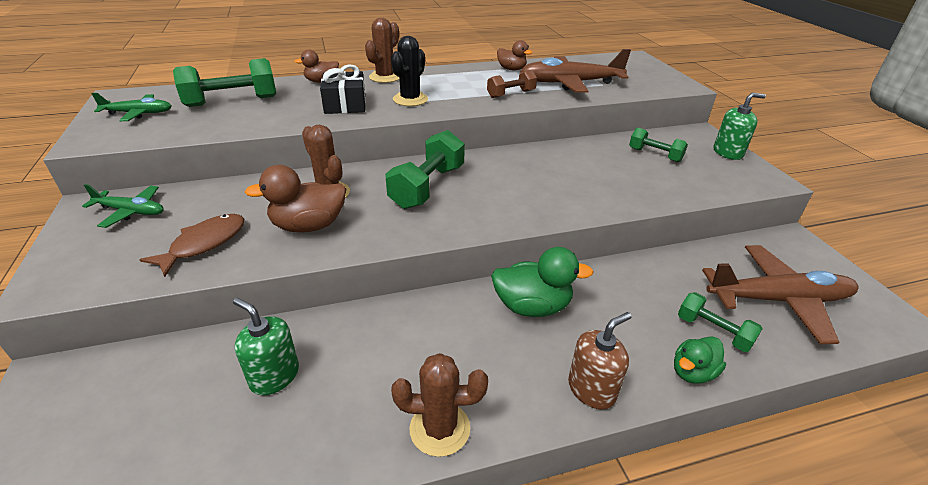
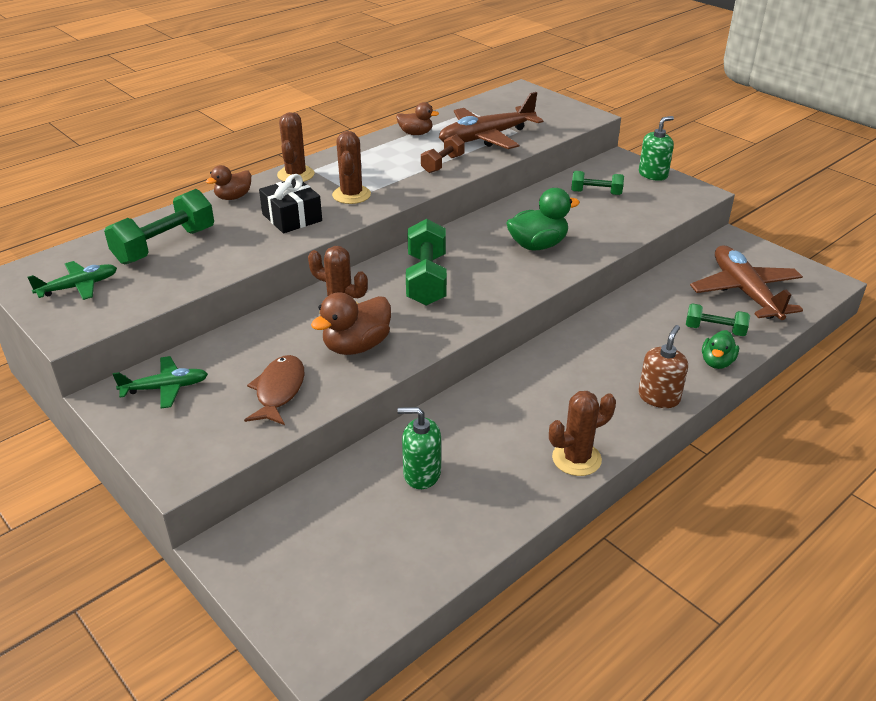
camera: 25 degrees left, 0 degrees up
black cactus [391,36,428,106] -> brown cactus [332,131,371,204]
green duck [491,247,594,317] -> green duck moved to [506,188,580,250]
brown plane [702,245,859,344] -> brown plane turned 75 degrees counterclockwise [690,245,803,320]

